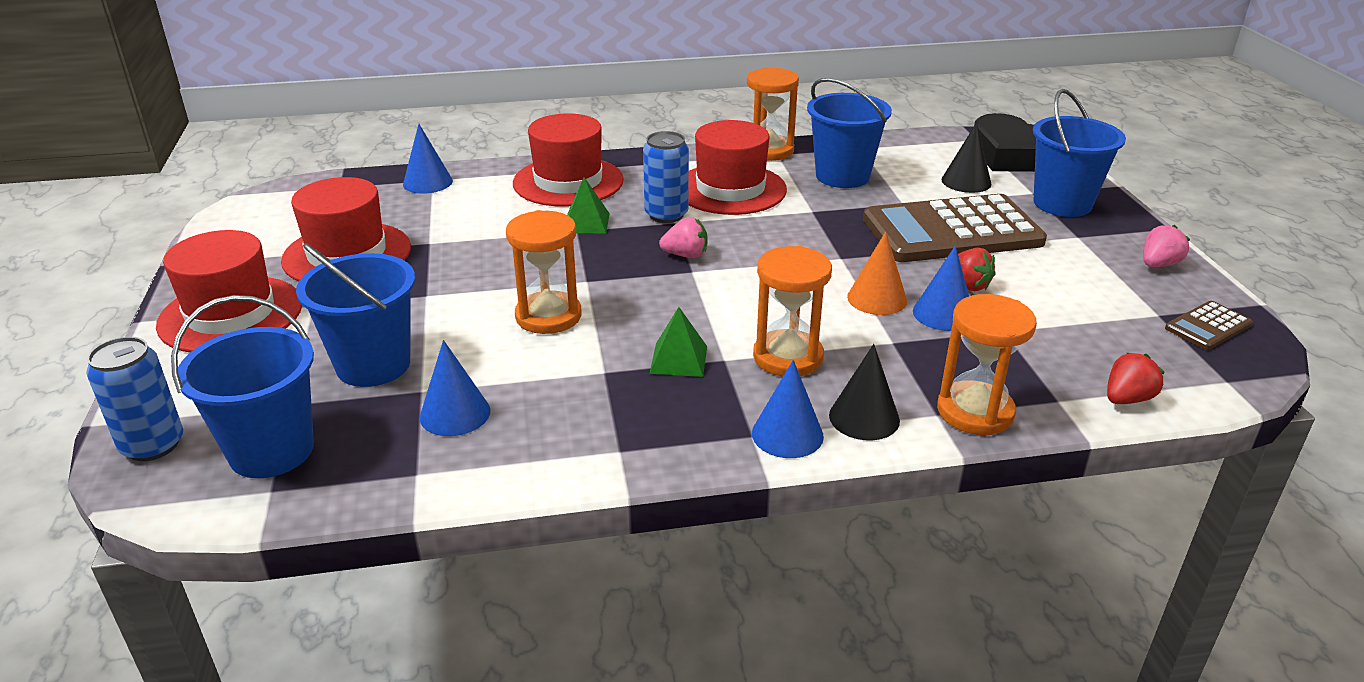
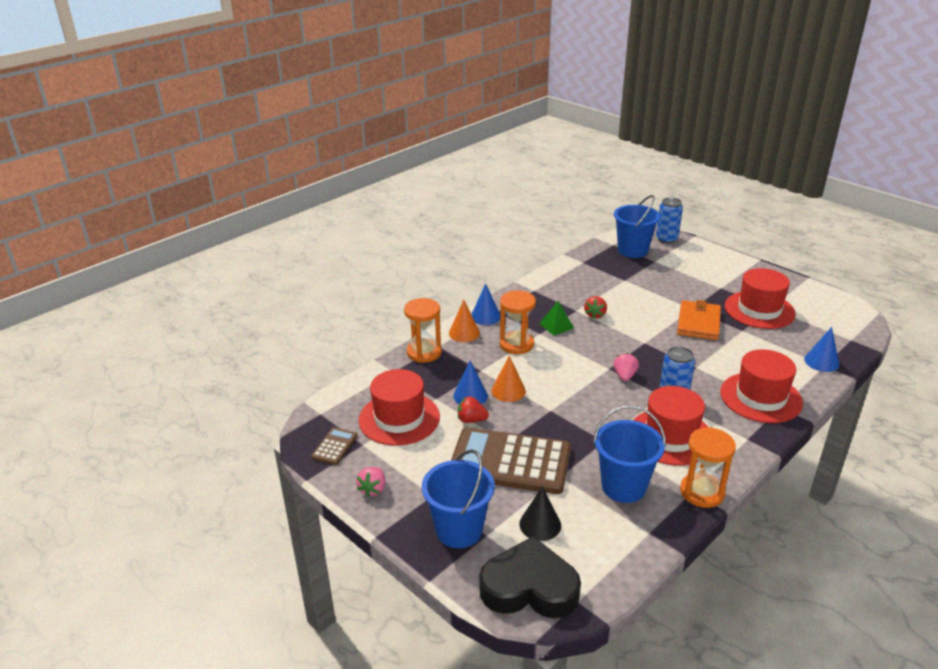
camera: 145 degrees right, 0 degrees up
red hat [156,230,302,352] -> red hat moved to [359,369,440,446]
blue bucket [296,243,415,387] -> none
blue cone [420,340,491,436] -> none
orange hourglass [506,210,582,334] -> none
green pyramid [567,177,610,233] -> none
pink strawberry [659,217,708,258] -> pink strawberry turned 135 degrees clockwise [613,353,639,381]
black cone [829,344,900,440] -> orange cone [449,300,480,342]
brown calculator [863,194,1047,262] -> brown calculator turned 120 degrees counterclockwise [451,427,571,494]
red strawberry [1107,353,1165,404] -> red strawberry moved to [584,296,607,319]
none -> orange wallet [677,300,721,340]

